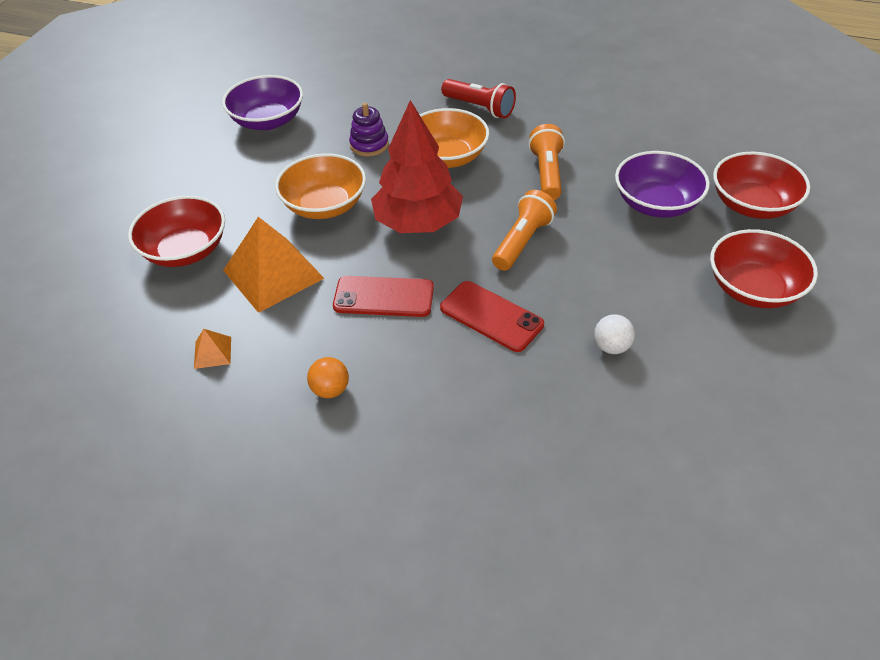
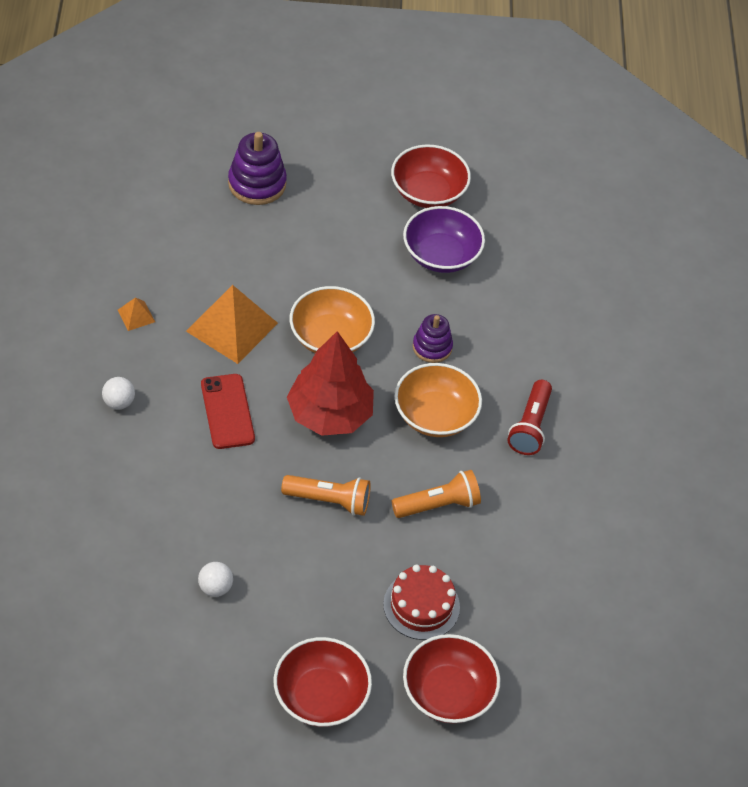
camera: 65 degrees right, 5 degrees up
red bowl [128,196,225,267] -> red bowl moved to [391,144,471,208]
orange ball [307,357,349,398] -> white ball [102,377,135,410]
red phone [440,281,544,352] -> none
purple bowl [615,151,710,218] -> red cake [383,565,460,640]
none -> purple stacking toy [228,132,287,205]

